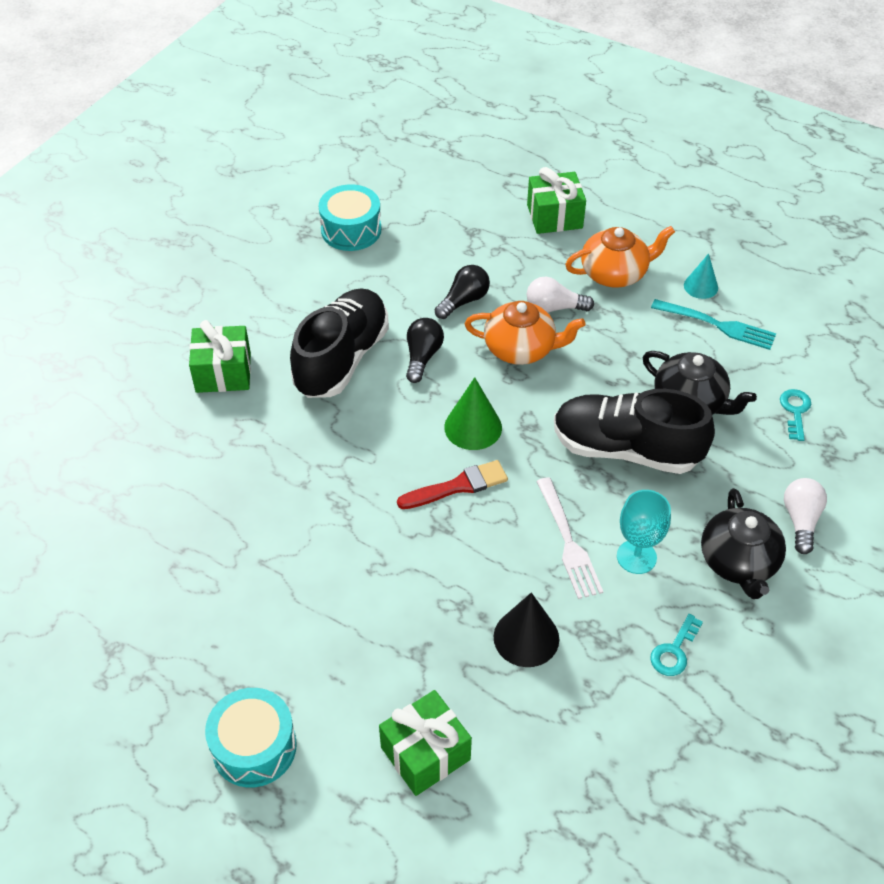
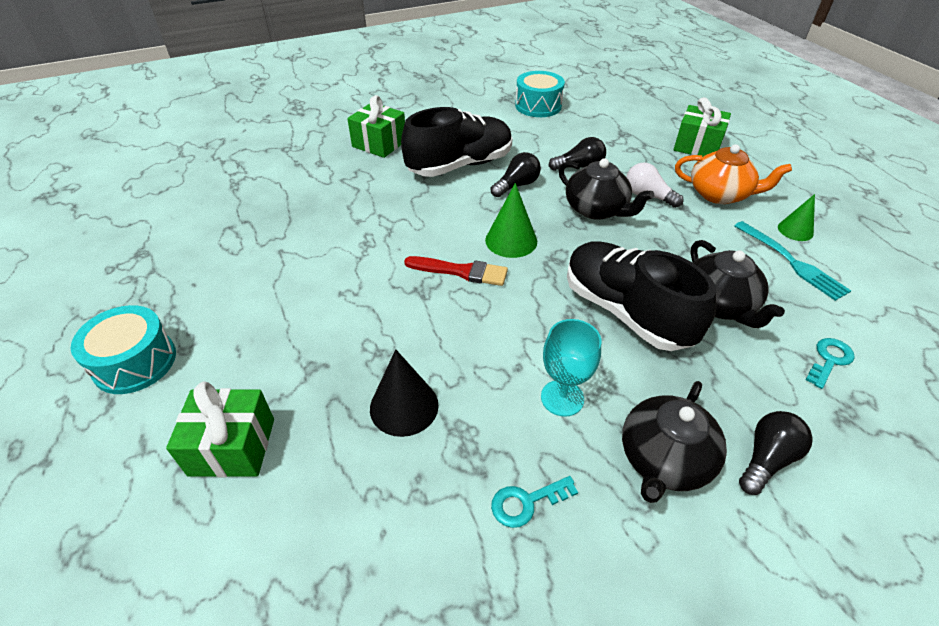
camera: 35 degrees right, 5 degrees down
orange teapot [465,301,585,365] -> black teapot [559,158,654,220]
white fork [536,477,603,599] -> none
turquoise cone [684,253,718,299] -> green cone [778,194,815,241]
white light bulb [784,478,827,554] -> black light bulb [739,411,813,495]

